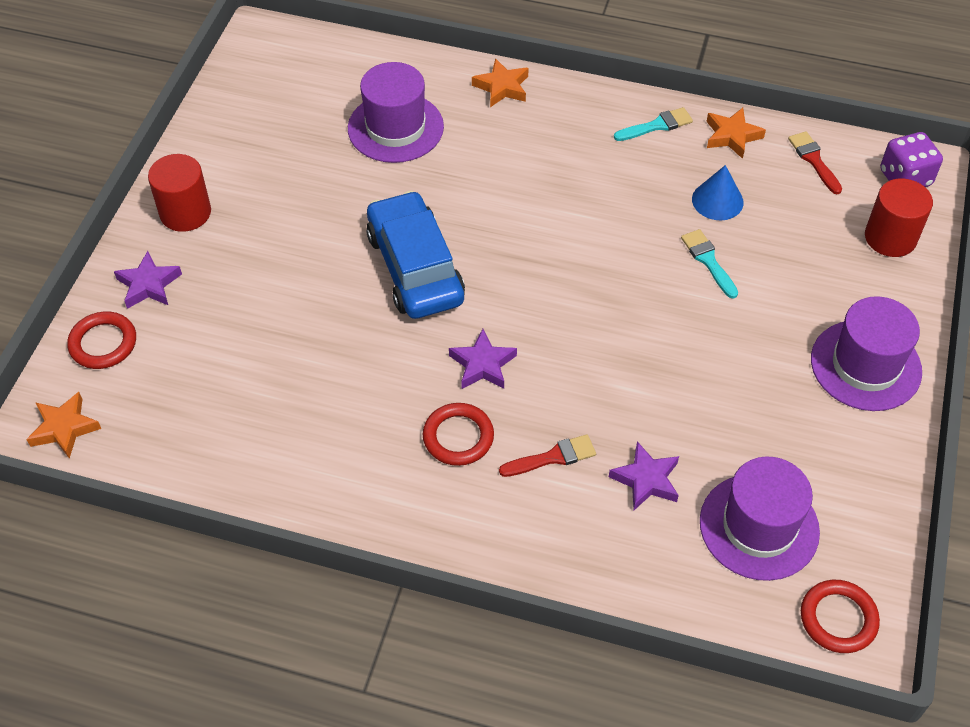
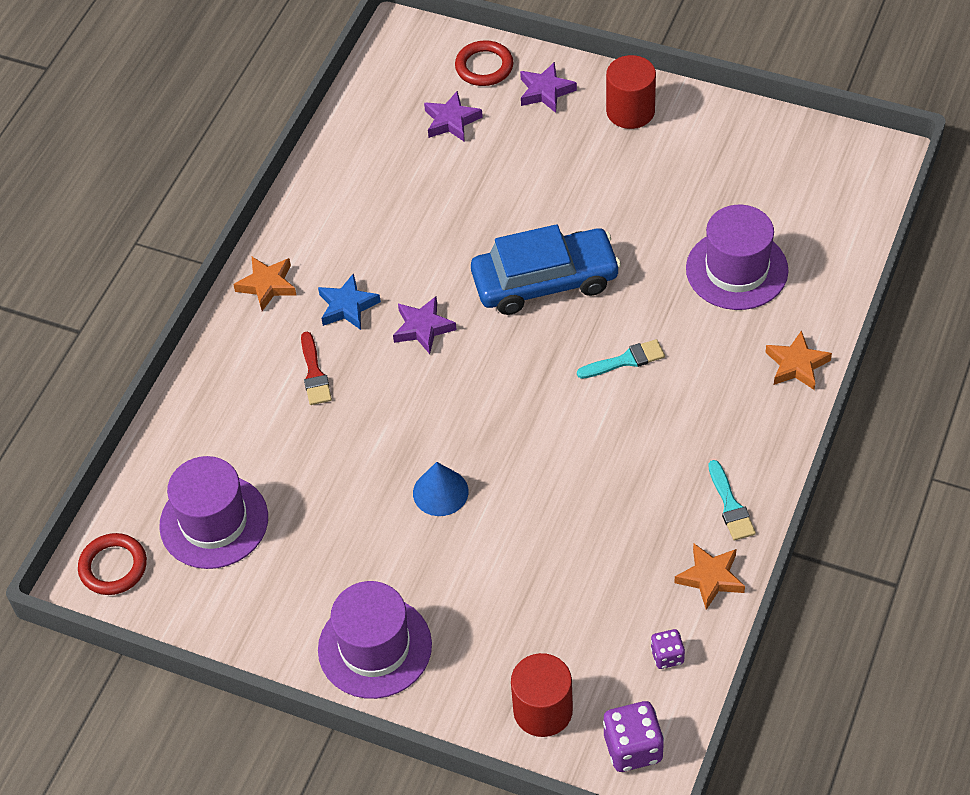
camera: 100 degrees right, 0 degrees up
orange star [26,392,101,459] -> orange star moved to [233,257,297,311]
red ring [423,403,494,466] -> blue star [318,273,381,330]
purple star [609,441,679,510] -> purple star moved to [424,91,483,142]
turquoise brush [681,229,738,299] -> turquoise brush moved to [577,339,665,379]
blue cone [692,165,744,220] -> blue cone moved to [413,462,469,516]
red brush [788,131,842,194] -> purple dice [651,629,685,669]

